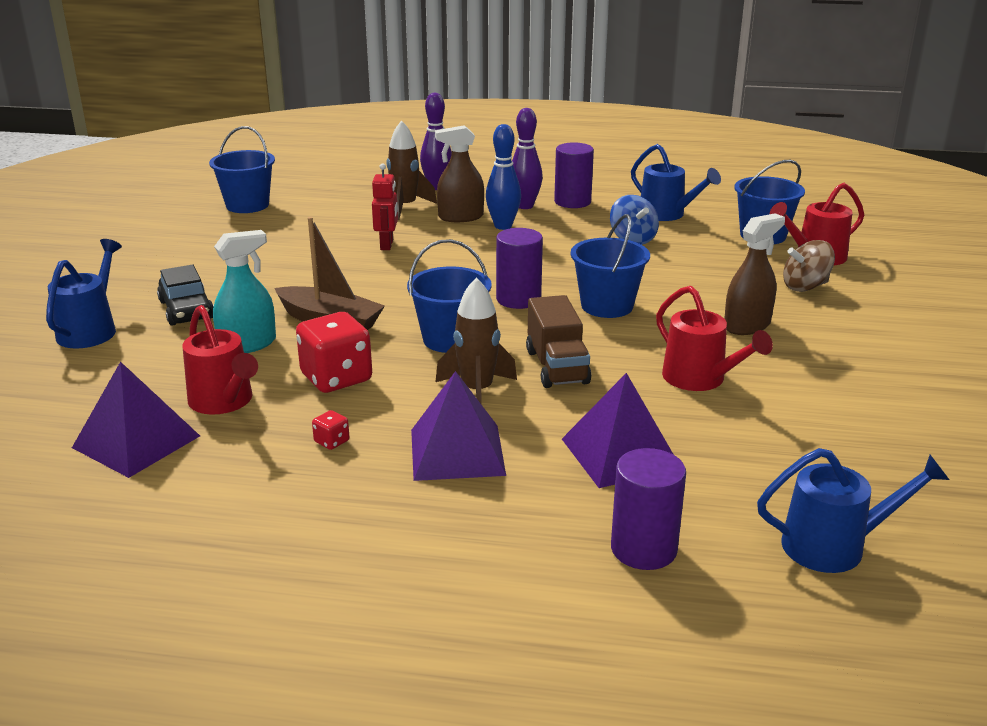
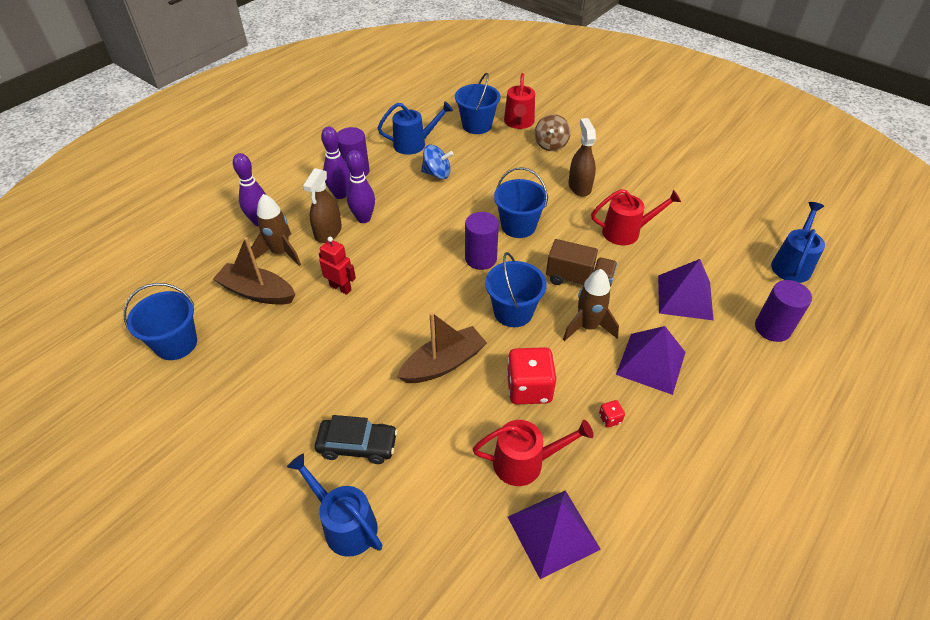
camera: 60 degrees left, 20 degrees up
turquoise spray bottle [213,230,276,353] -> none
blue bowling pin [486,124,521,230] -> purple bowling pin [346,150,375,223]
none -> brown boat [213,237,296,305]

